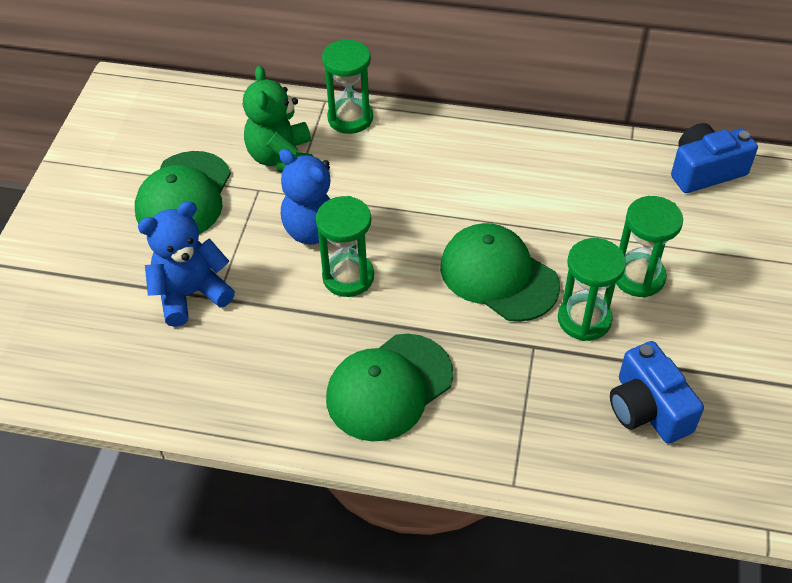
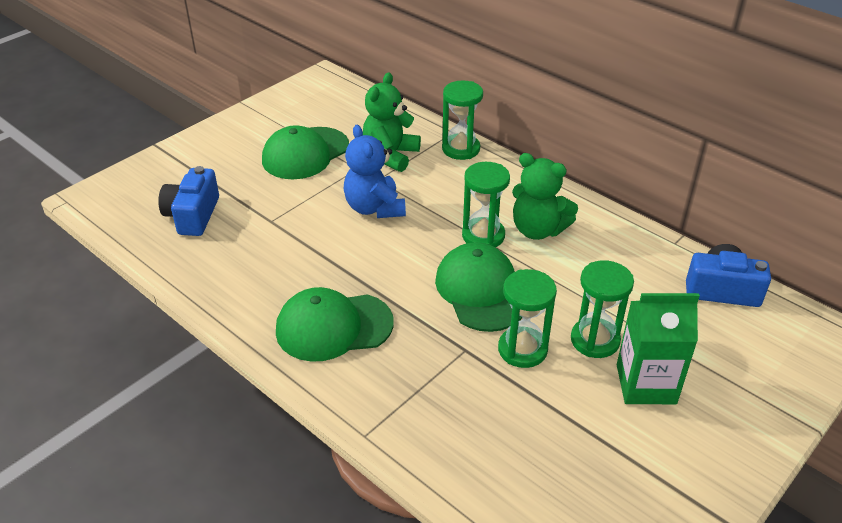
camera: 30 degrees right, 10 degrees down
blue teddy bear [138,201,235,327] -> none
green hourglass [316,196,374,297] -> green hourglass moved to [462,162,510,247]
blue camera [610,341,704,444] -> blue camera moved to [158,166,219,236]
none -> green teddy bear [512,153,578,240]
none -> green carton [617,293,700,404]

